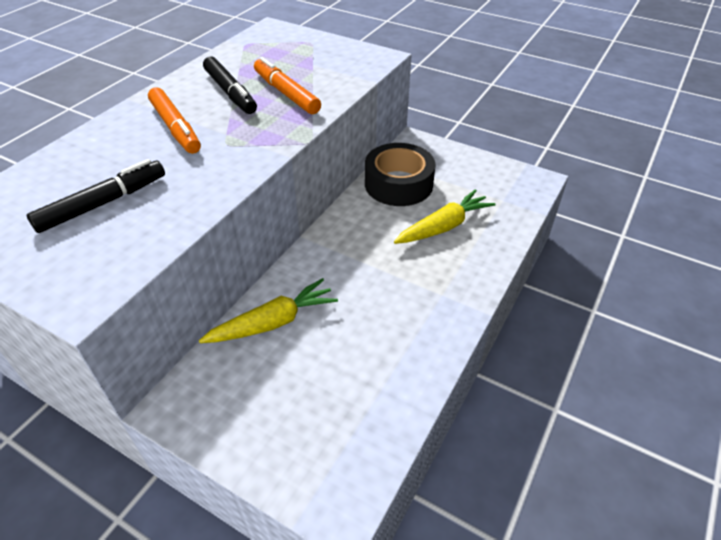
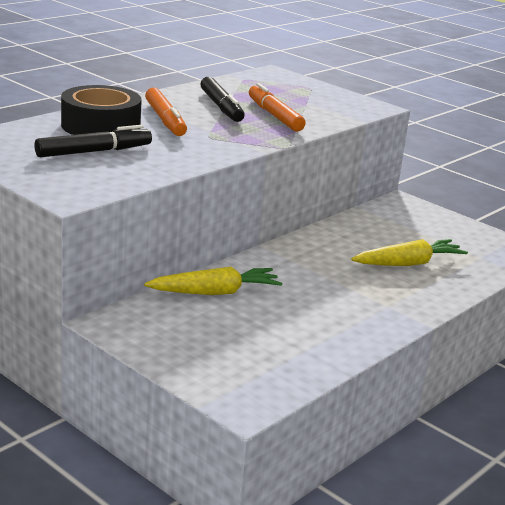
camera: 10 degrees right, 20 degrees down
black tape [365,143,436,206] -> black tape moved to [61,85,142,135]

